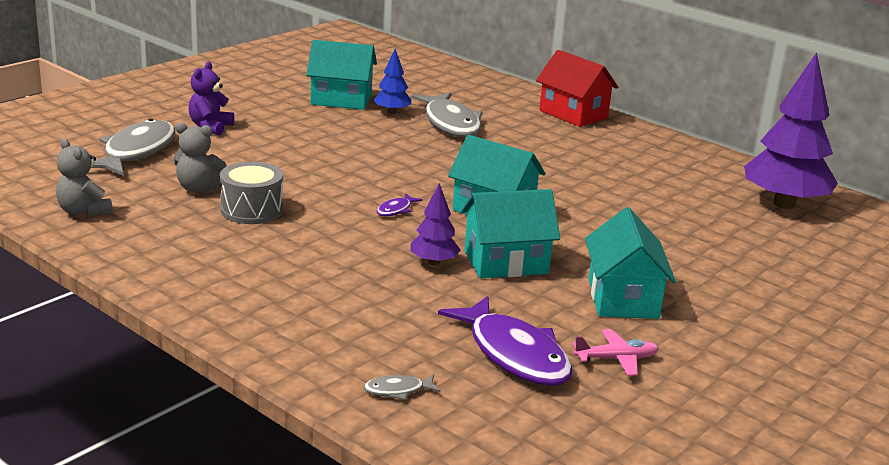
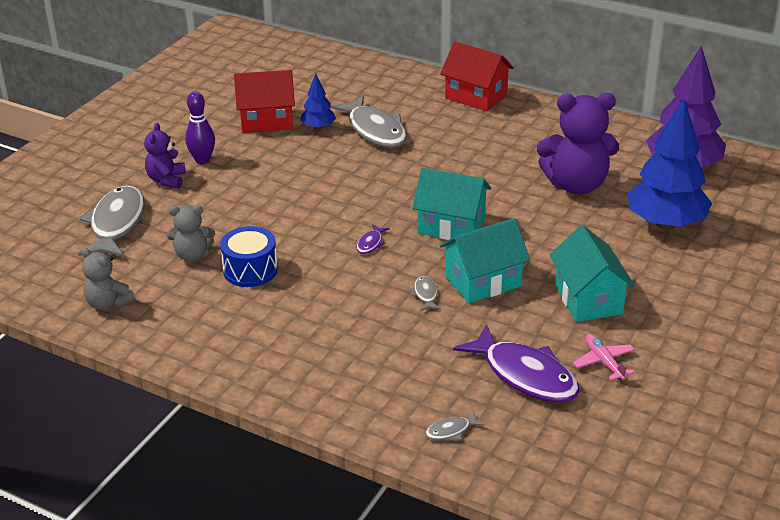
camera: 10 degrees left, 10 degrees up
grey drum [220,162,283,224] -> blue drum [220,226,278,287]
turquoise house [306,40,377,110] -> red house [234,70,295,133]
purple tree [410,183,461,266] -> grey fish [410,276,441,311]
pink plane [572,329,659,376] -> pink plane turned 90 degrees counterclockwise [573,334,635,381]
none -> purple bowling pin [185,91,215,164]
none -> purple teddy bear [537,93,619,194]
none -> blue tree [627,98,712,230]

